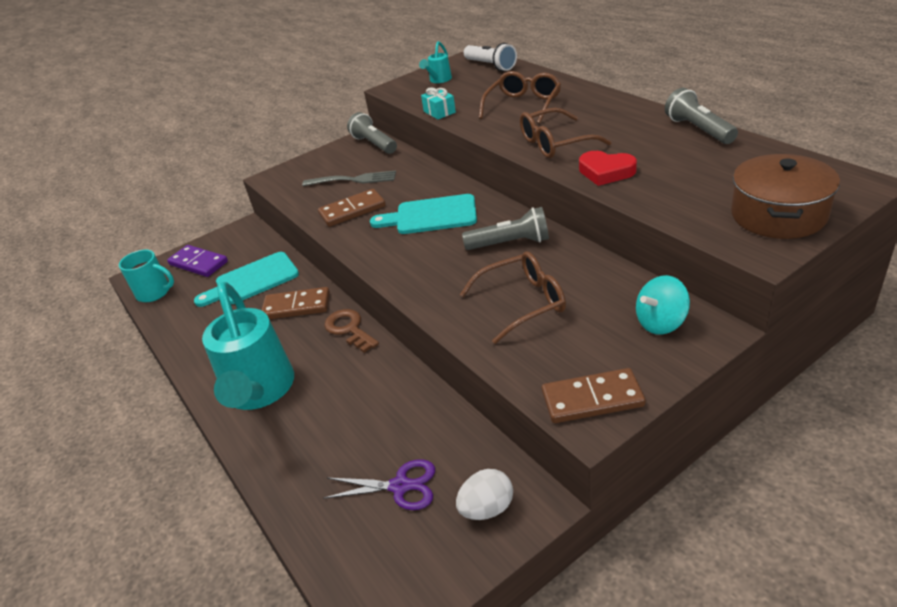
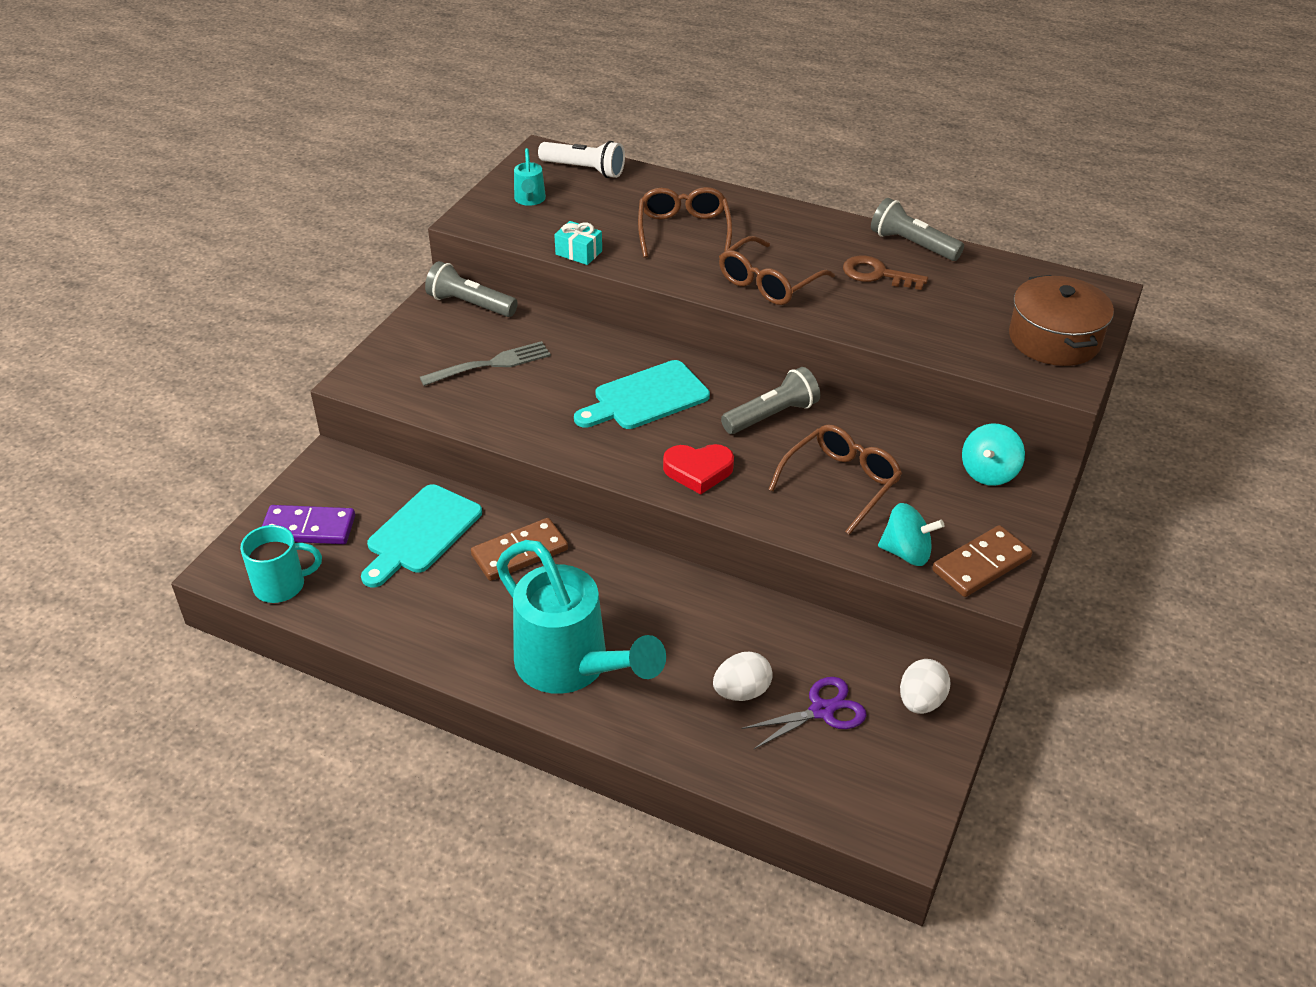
camera: 35 degrees left, 5 degrees up
brown domino [318,189,386,227] -> none
brown key [324,309,379,353] -> brown key moved to [843,256,928,290]
red heart [579,151,637,186] -> red heart moved to [663,444,734,494]
none -> white egg [713,652,773,701]
none -> turquoise spinning top [878,503,944,566]

